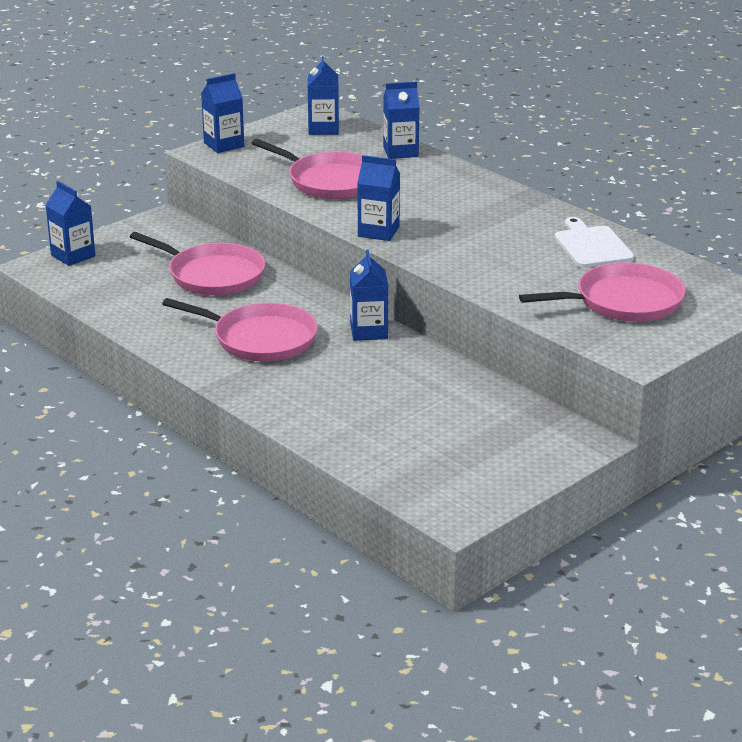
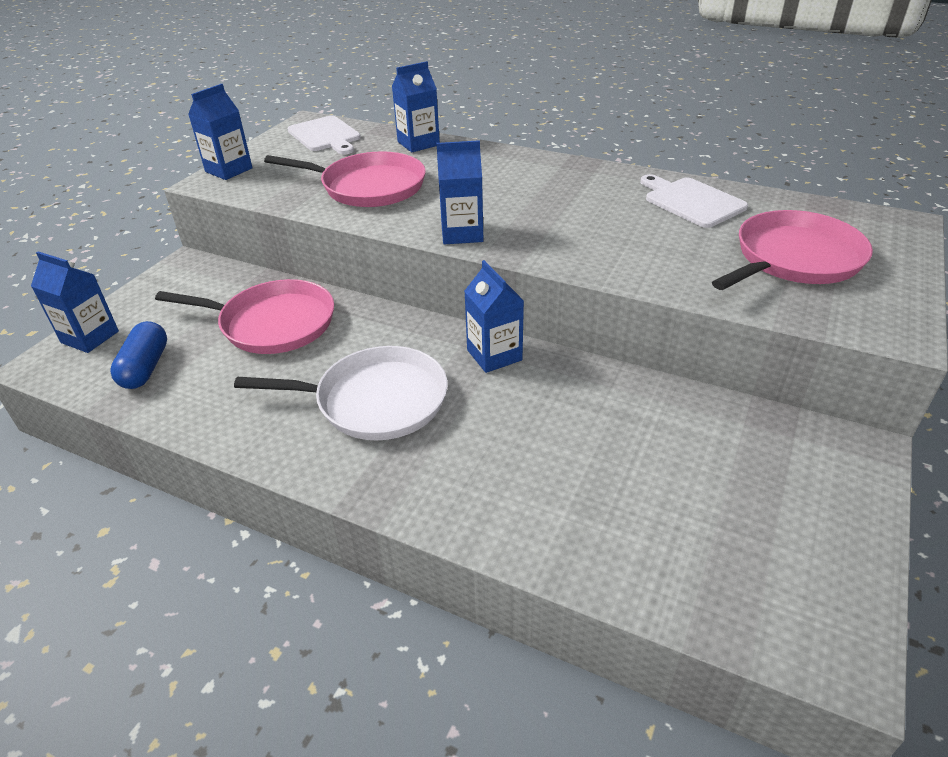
camera: 20 degrees left, 10 degrees up
pink pan [162,298,318,362] -> white pan [234,346,448,441]
blue carton [308,56,339,135] -> white cutting board [287,116,361,154]
none -> blue capsule [110,321,167,389]

